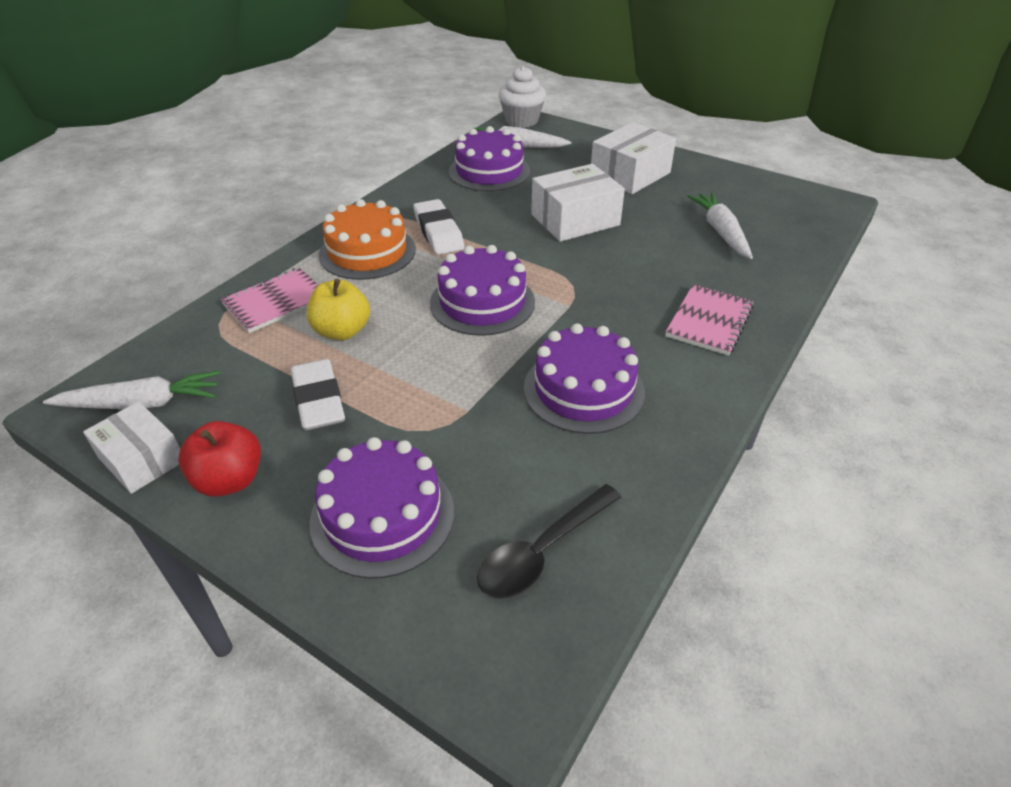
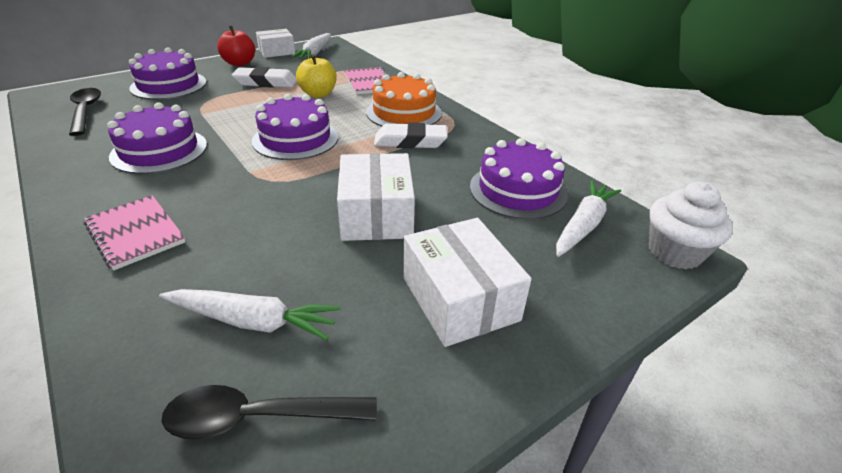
camera: 110 degrees right, 5 degrees down
none -> black spoon [161,385,377,439]

